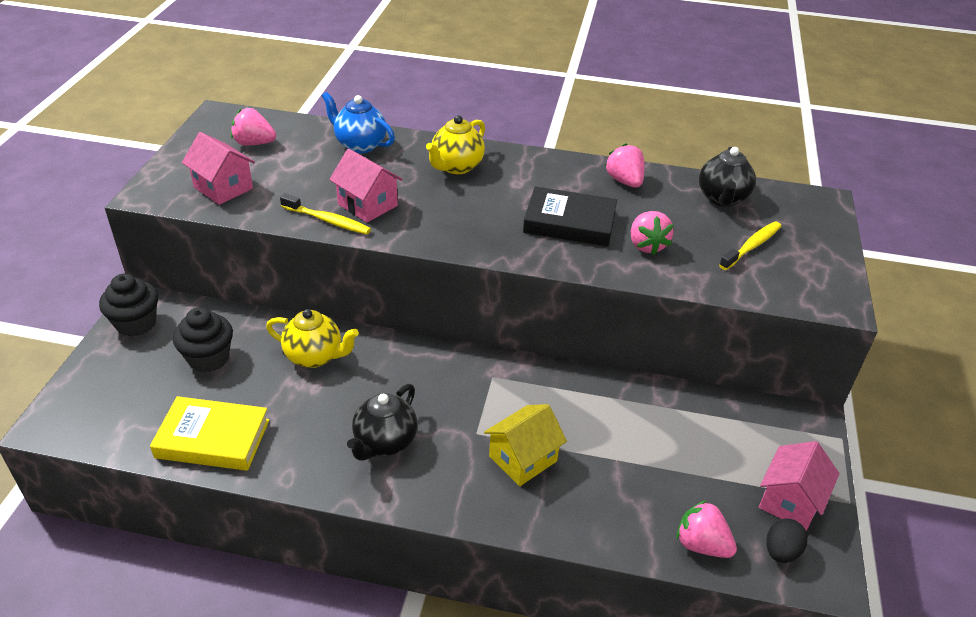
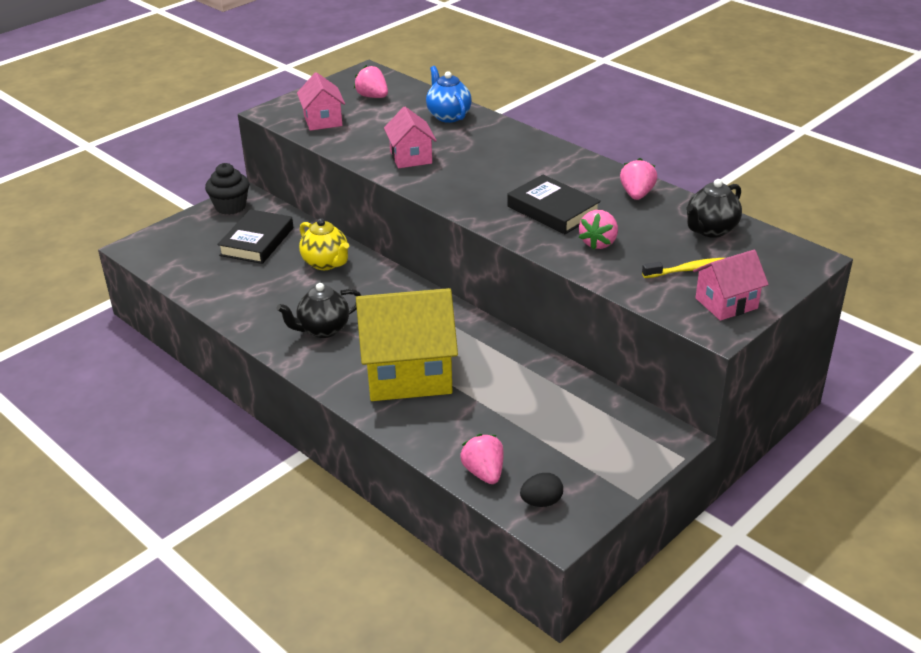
camera: 35 degrees right, 5 degrees down
yellow book [150,396,269,471] -> none
black cupcake [173,307,233,372] -> black book [217,209,293,264]
yellow toothbrush [280,193,371,235] -> none
yellow teapot [426,115,485,174] -> none
yellow house [484,404,567,486] -> yellow house [356,288,458,401], size x1.87
pink house [759,441,839,531] -> pink house moved to [693,250,769,321]

